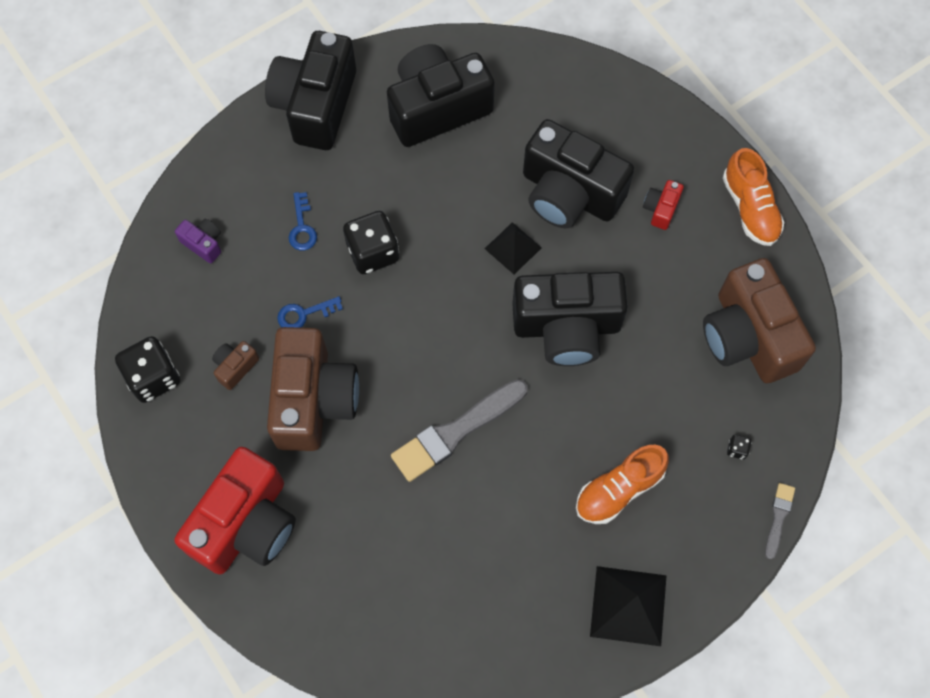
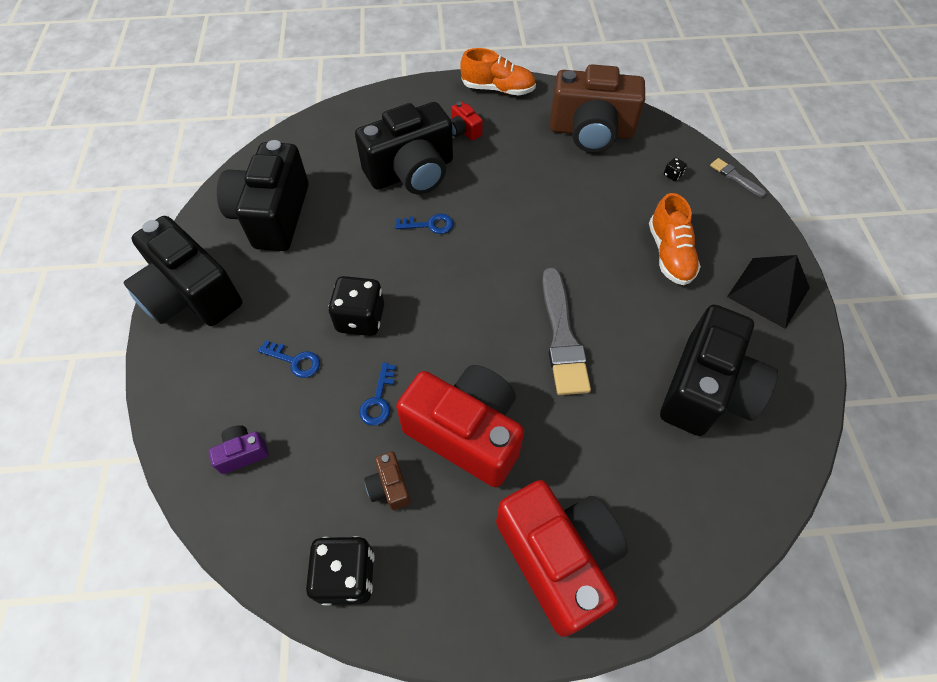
camera: 60 degrees left, 10 degrees down
brown camera [267,327,359,451] -> red camera [396,365,524,487]
black pyramid [485,222,542,274] -> blue key [395,214,453,234]
black camera [512,272,628,366] -> black camera moved to [660,305,778,436]

